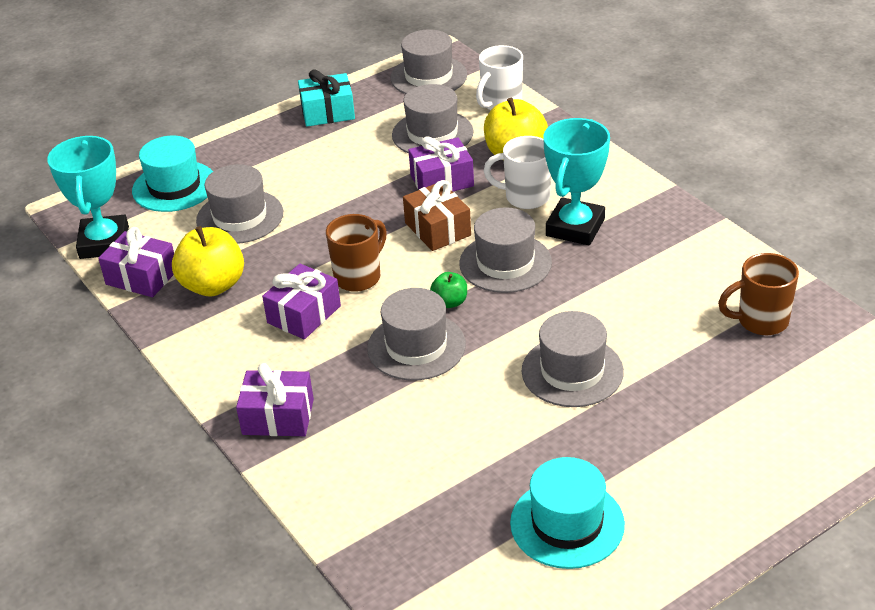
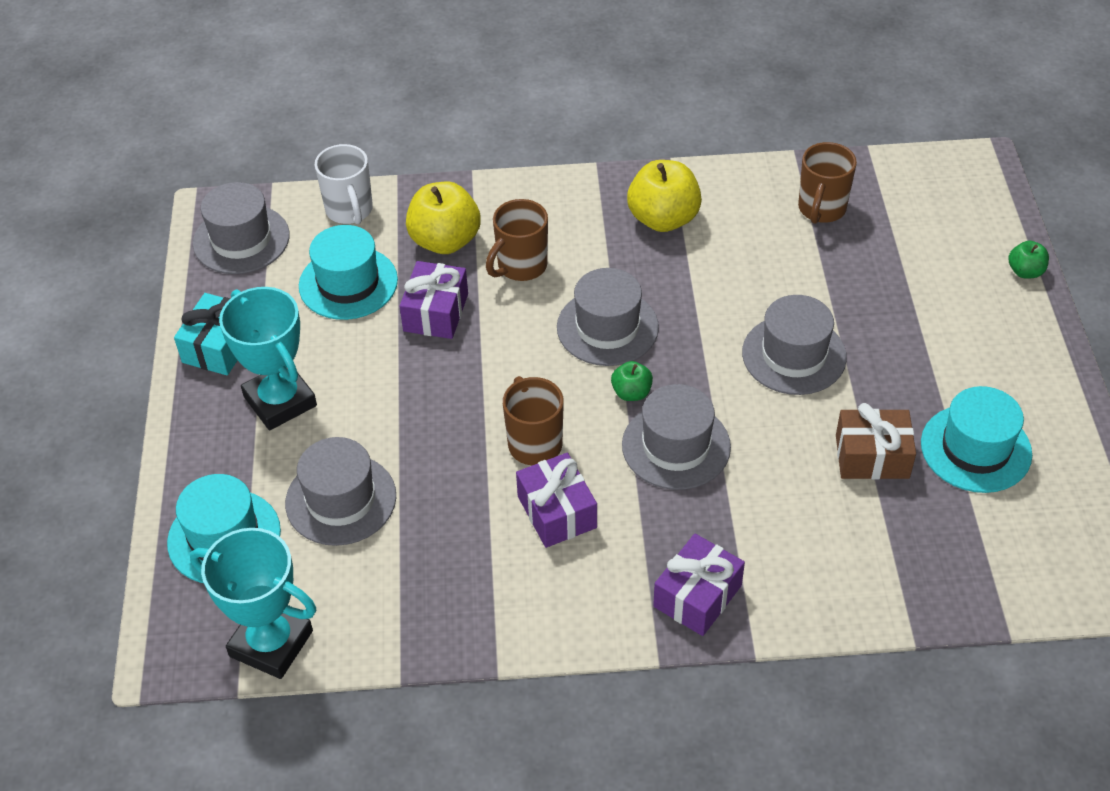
camera: 60 degrees left, 10 degrees up
purple gift [98,227,174,297] -> none
yellow apple [172,226,244,296] -> yellow apple moved to [627,160,702,232]
grey hat [392,84,473,154] -> turquoise hat [299,225,398,320]
brown gift [403,180,471,251] -> brown gift moved to [836,403,916,479]
white mug [484,136,551,209] -> brown mug [486,199,548,281]
turquoise trophy [543,118,610,245] -> turquoise trophy moved to [219,287,317,430]
none -> green apple [1008,241,1049,279]

